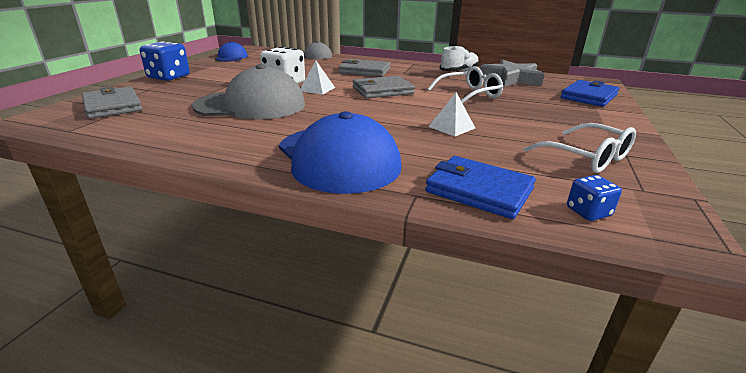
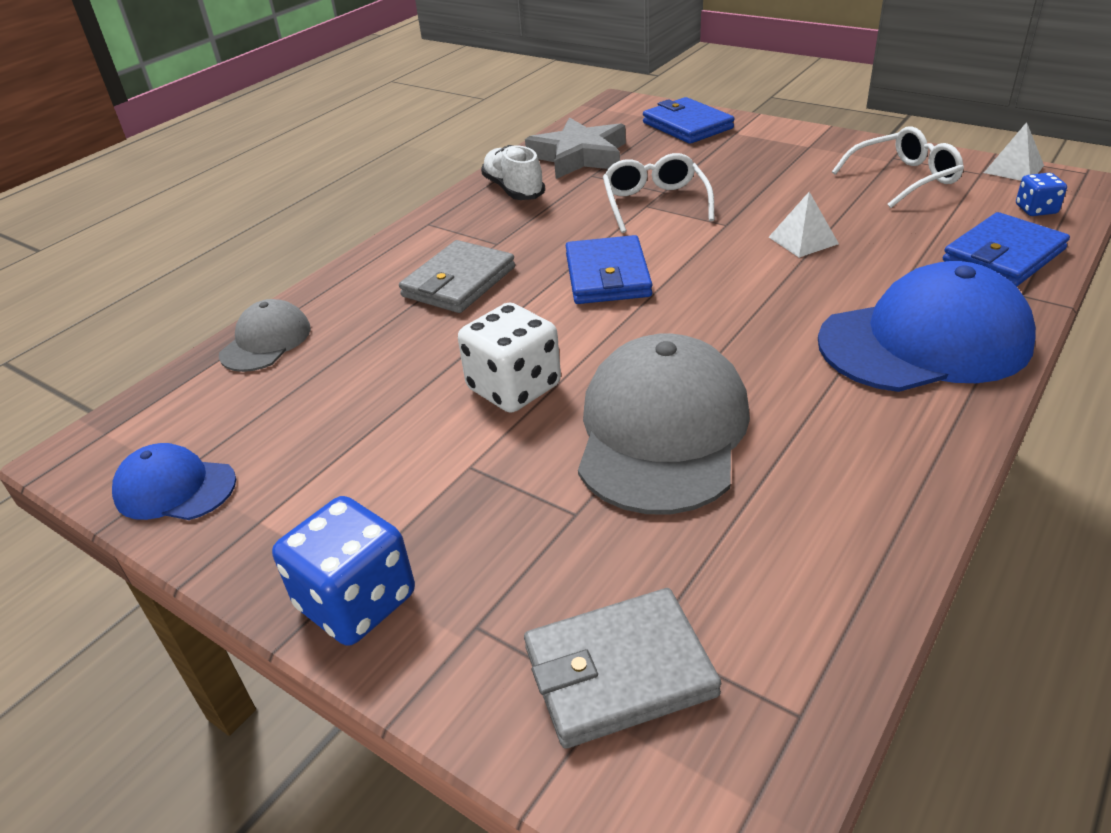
camera: 70 degrees left, 10 degrees up
white pyramid [300,61,335,95] -> white pyramid moved to [984,122,1044,181]
grey wallet [353,76,415,98] -> blue wallet [566,235,652,304]

